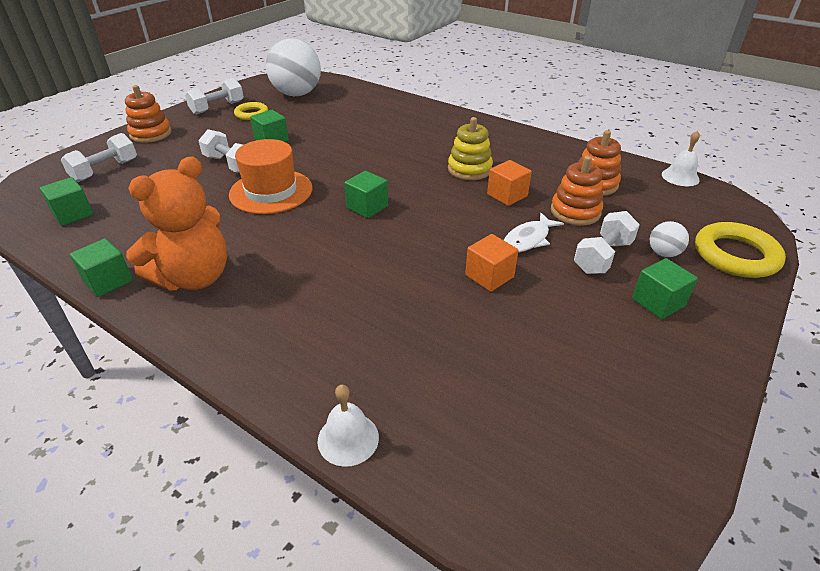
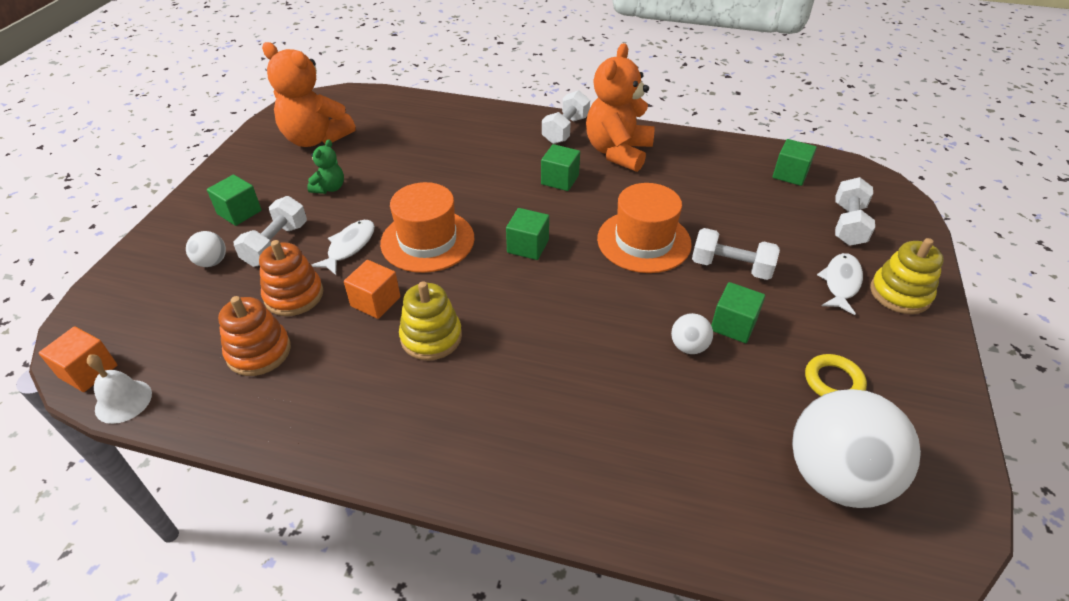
camera: 160 degrees right, 5 degrees up
green cube [70,238,133,297] -> green cube moved to [541,144,580,191]
orange stacking toy [125,85,172,143] -> yellow stacking toy [870,238,944,314]
white dumbbell [185,78,244,115] -> white dumbbell moved to [542,90,590,144]
white bell [318,384,379,467] -> none
orange cube [465,234,519,292] -> orange cube moved to [39,326,117,392]
yellow ring [695,222,786,278] -> none
none -> orange teddy bear [262,42,356,147]
none -> green teddy bear [307,140,344,194]
none -> orange hat [380,182,475,273]
none -> white ball [671,313,713,354]
none -> white fish [817,253,863,315]

